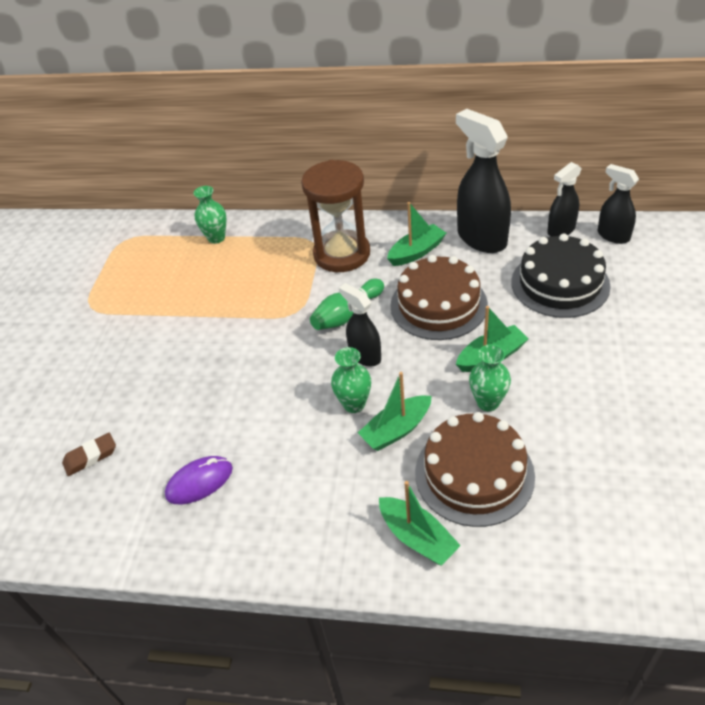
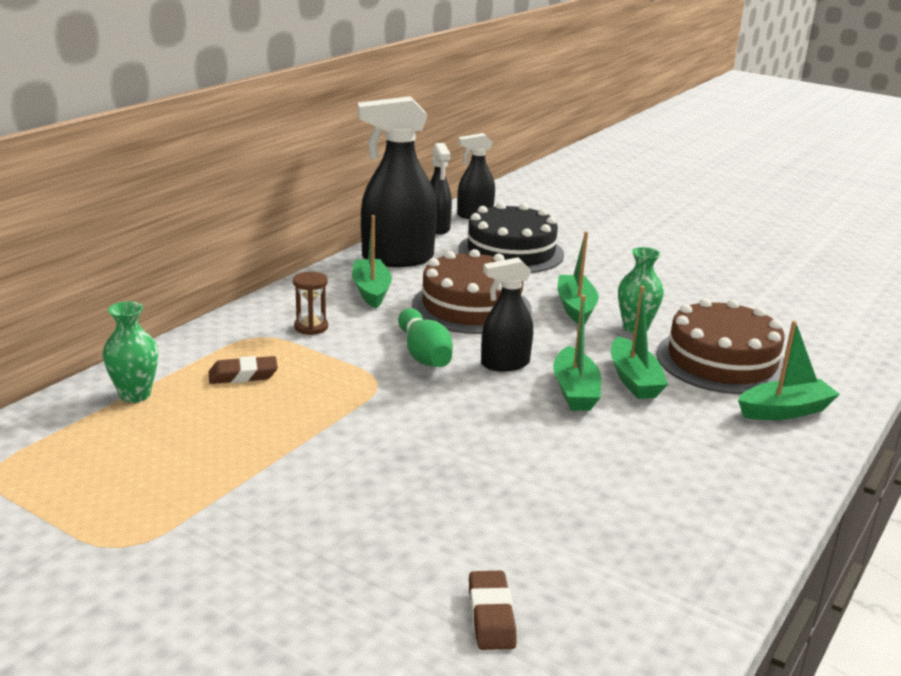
camera: 70 degrees left, 20 degrees down
purple mouse [165,456,233,504] -> none
brown hourglass [301,160,370,272] -> brown hourglass [293,272,328,335], size x0.41
green vase [331,347,371,413] -> green boat [553,295,601,411]
none -> brown eraser [209,356,278,384]

